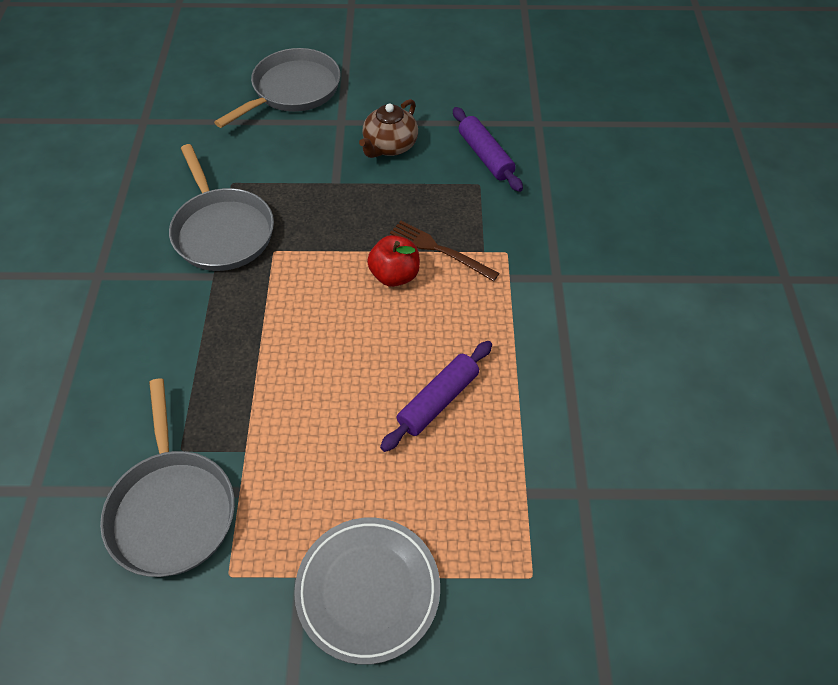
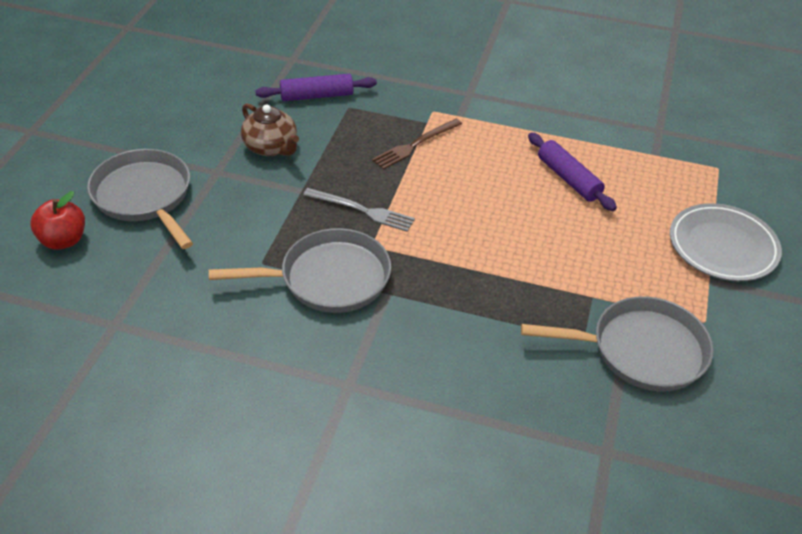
camera: 75 degrees left, 10 degrees down
red apple [367,235,420,287] -> red apple moved to [30,191,85,250]
none -> grey fork [303,188,415,232]

